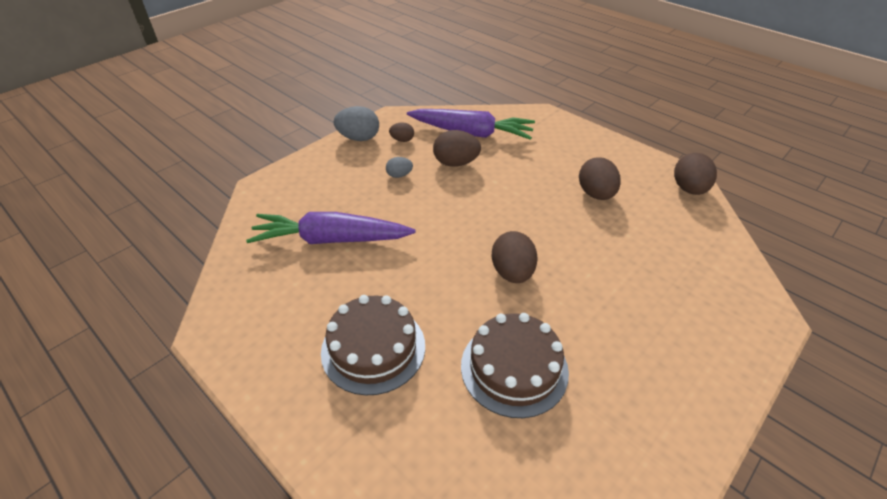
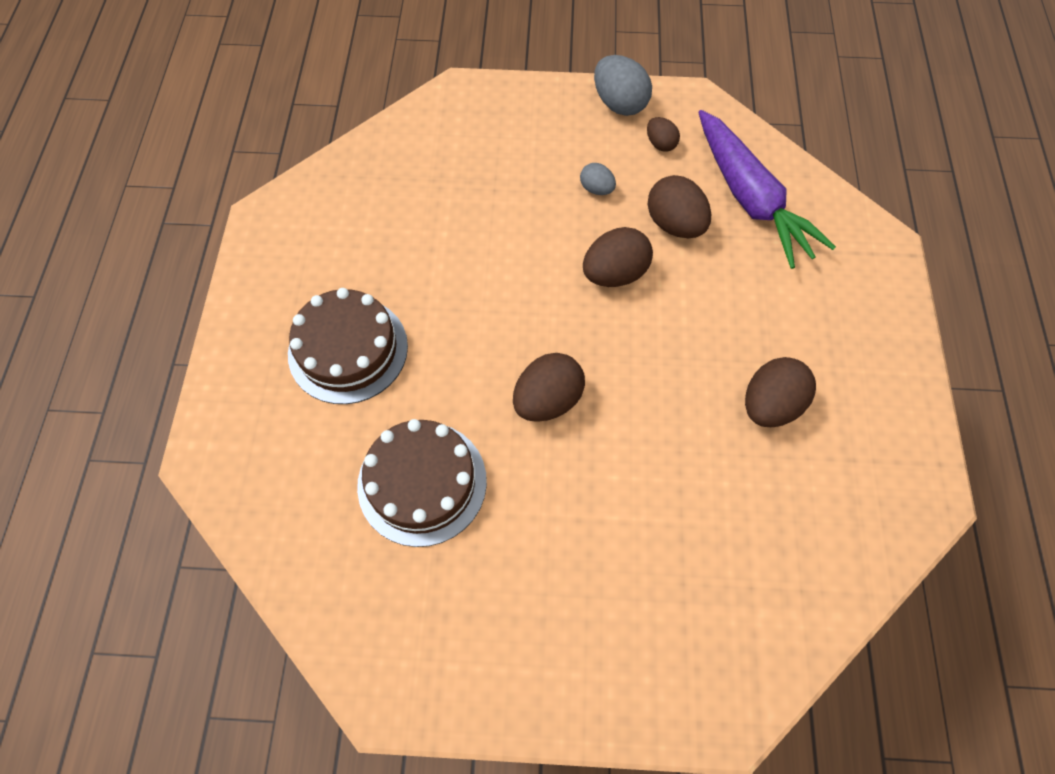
camera: 50 degrees right, 20 degrees up
purple carrot [246,212,415,244] -> none
brown egg [674,153,717,195] -> brown egg moved to [583,227,653,287]

